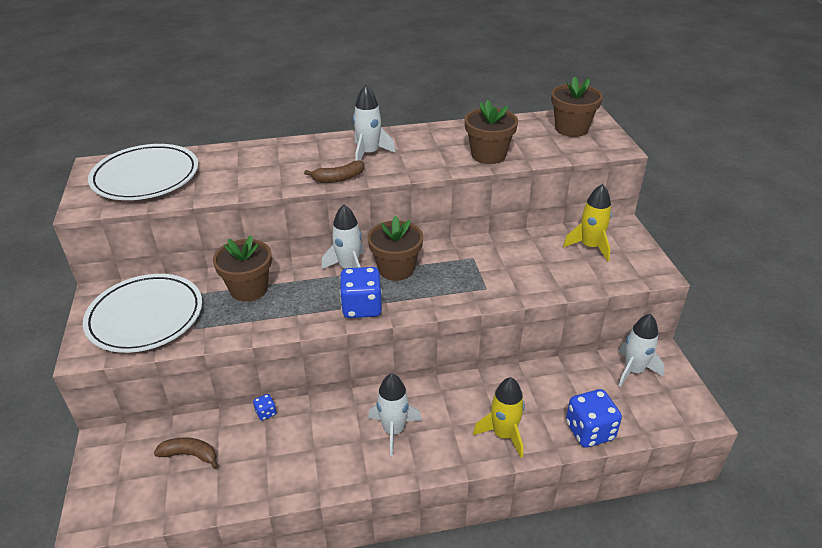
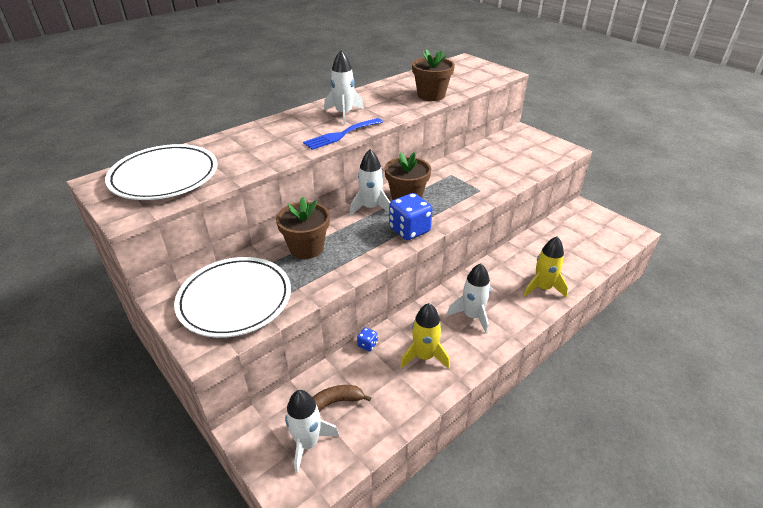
camera: 30 degrees left, 0 degrees up
brown banana [304,161,365,183] -> blue fork [303,118,383,150]
brown flower pot [551,77,603,137] -> none
yellow rocket [563,184,612,262] -> yellow rocket moved to [400,303,450,369]
blue dice [566,389,622,447] -> none
white rocket [618,314,665,387] -> white rocket moved to [285,390,339,474]

